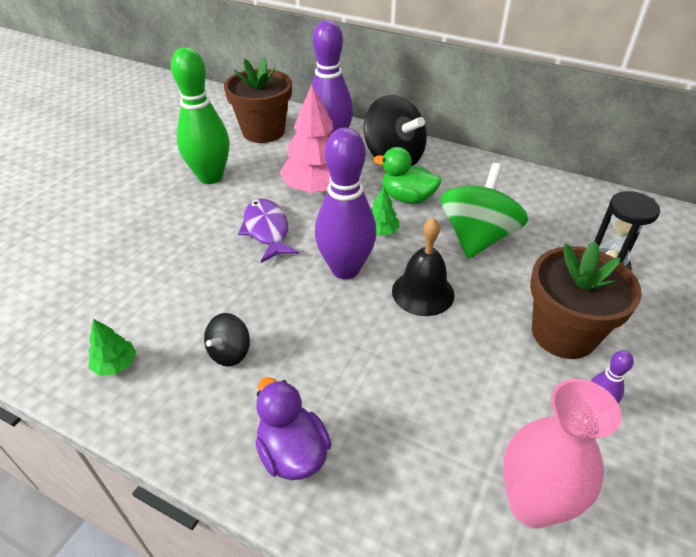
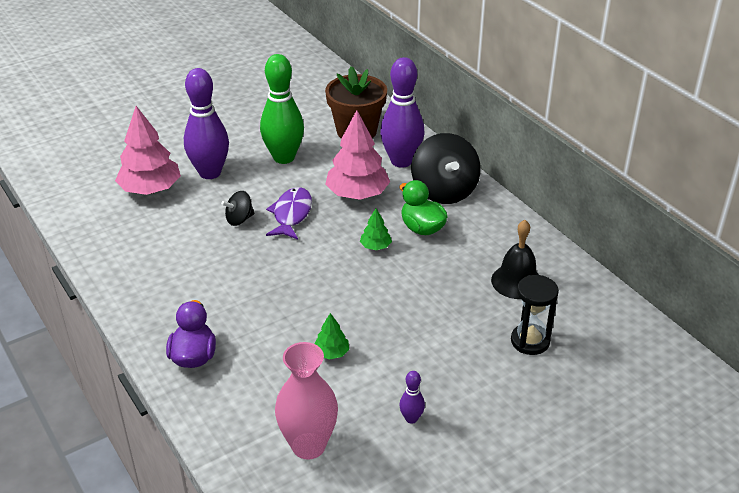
camera: 30 degrees right, 5 degrees down
green tree [88,319,136,376] -> green tree moved to [315,313,349,360]
black spinning top [204,313,250,367] -> black spinning top moved to [221,191,254,226]
purple bowling pin [315,127,377,279] -> purple bowling pin moved to [184,68,229,179]
black bell [392,218,455,316] -> black bell moved to [491,220,539,299]
green spinning top [440,163,528,259] -> none
brown flower pot [530,241,642,359] -> none
none -> pink tree [115,106,181,195]

